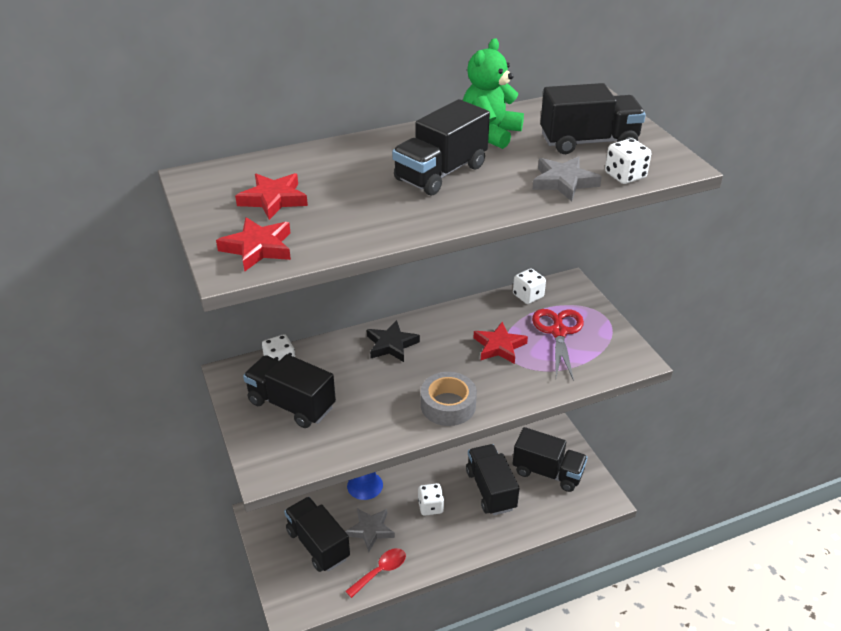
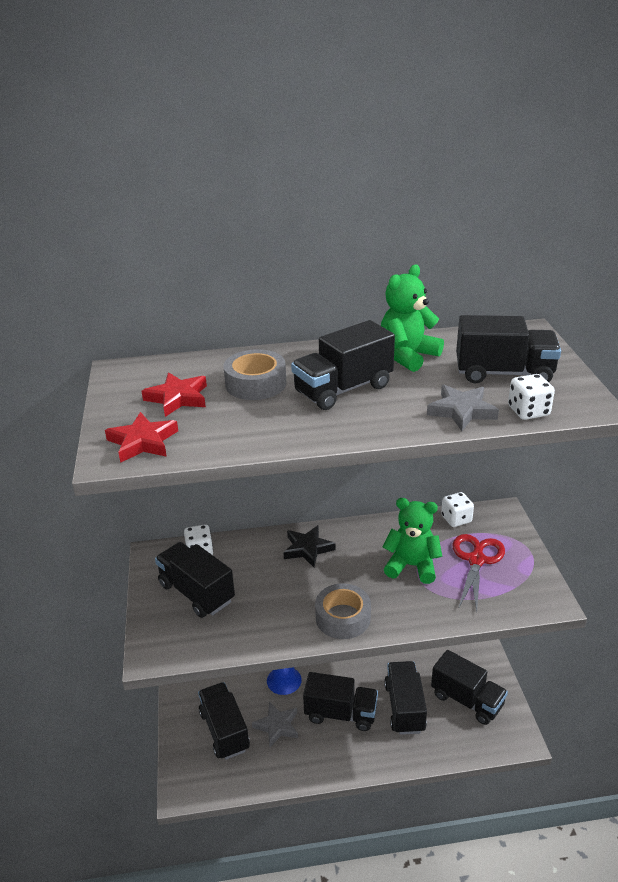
camera: 15 degrees right, 5 degrees down
red spoon [346,548,406,598] -> none
white dice [418,483,444,516] -> black truck [303,672,378,731]
red star [474,322,528,364] -> green teddy bear [383,498,442,584]
none -> grey tape [224,349,286,400]

